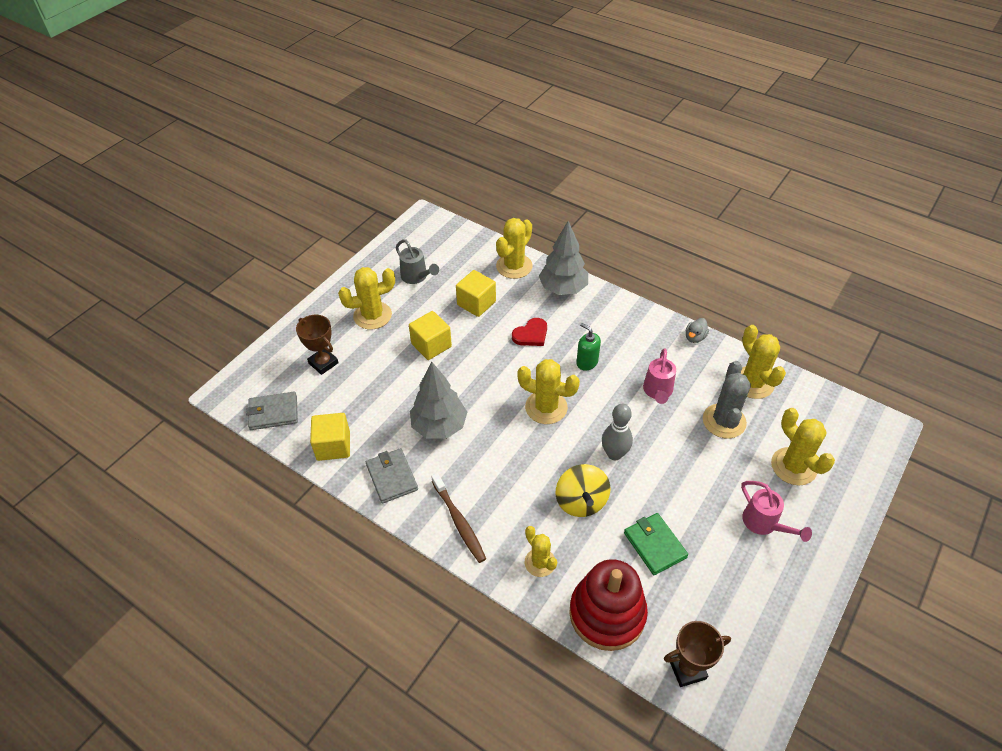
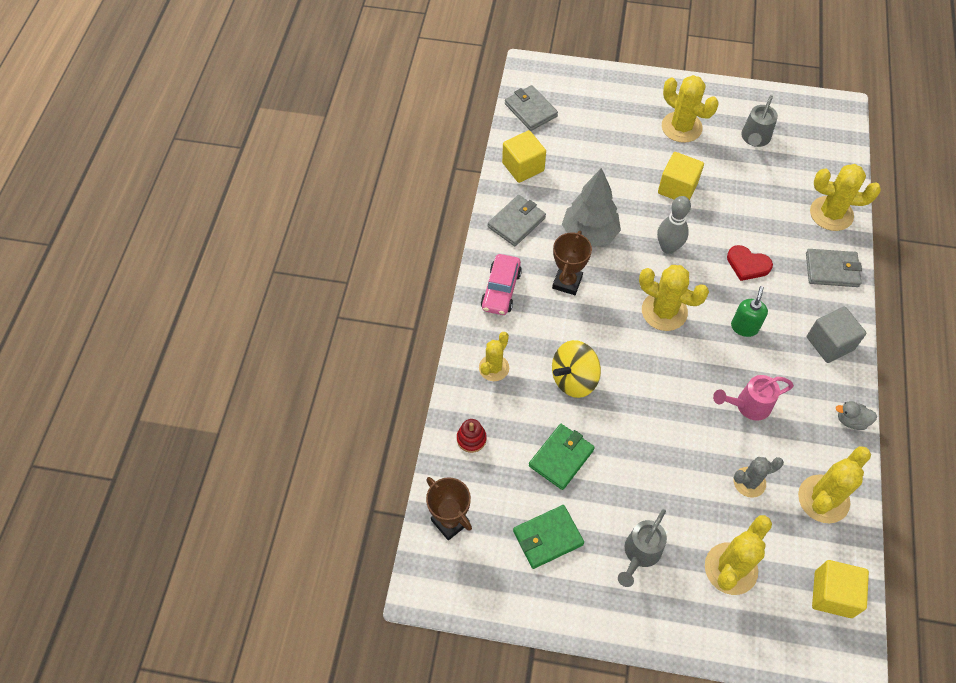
camera: 65 degrees right, 10 degrees up
brown trophy [296,315,339,375] -> brown trophy moved to [552,231,592,295]
brown toothbrush [431,473,486,563] -> pink car [481,254,522,315]
yellow cube [456,270,496,317] -> yellow cube moved to [812,560,869,618]
yellow cactus [517,359,580,424] -> yellow cactus turned 60 degrees counterclockwise [639,265,709,331]
grey tree [539,221,588,295] -> grey wallet [806,249,862,287]
red stacking toy [569,559,648,651] -> red stacking toy [457,419,487,453], size x0.41
grey bowling pin [602,404,633,460] -> grey bowling pin moved to [657,196,691,254]
grey cactus [703,361,751,438] -> grey cactus [734,457,784,498], size x0.64
pink watering can [741,481,812,542] -> grey watering can [618,509,667,587]
none -> green wallet [513,505,584,569]
none -> grey cube [807,306,866,363]

